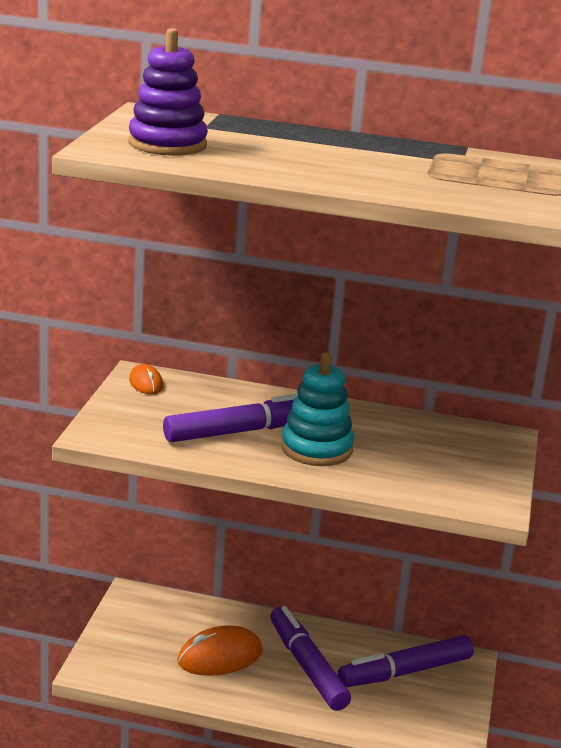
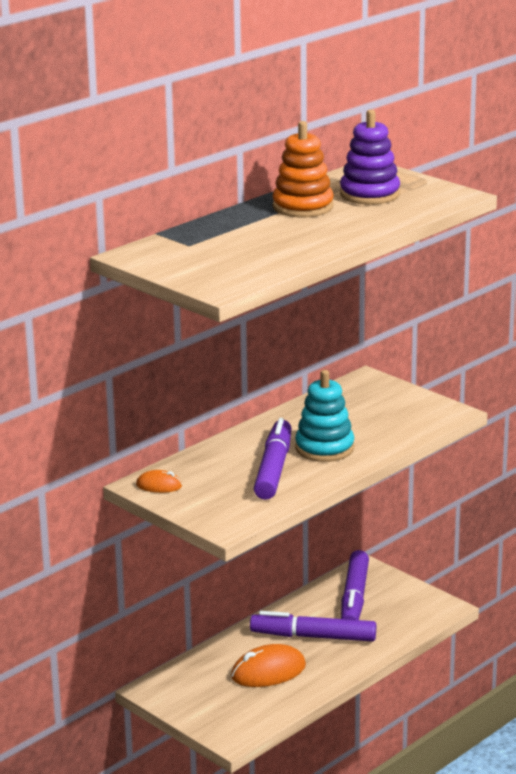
camera: 55 degrees left, 0 degrees up
purple stacking toy [128,28,208,155] -> purple stacking toy moved to [340,110,400,204]
orange mouse [177,625,263,676] -> orange mouse turned 60 degrees clockwise [231,644,306,687]
none -> orange stacking toy [273,121,334,217]

